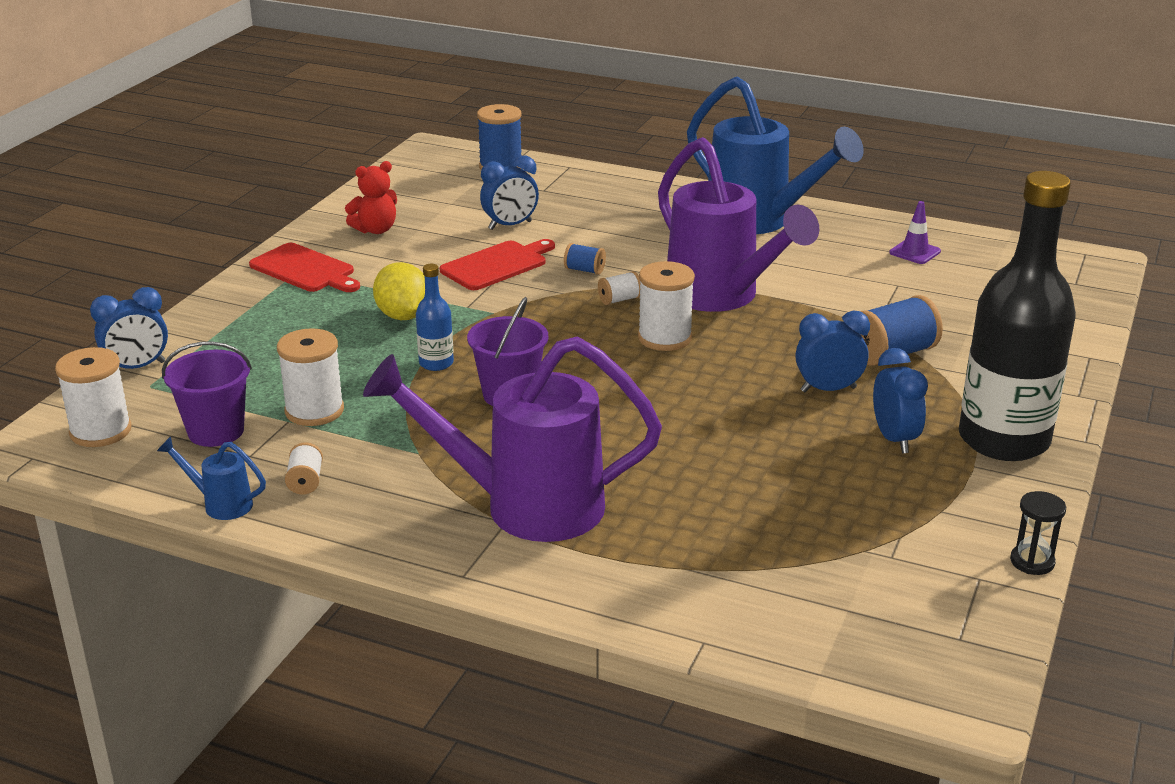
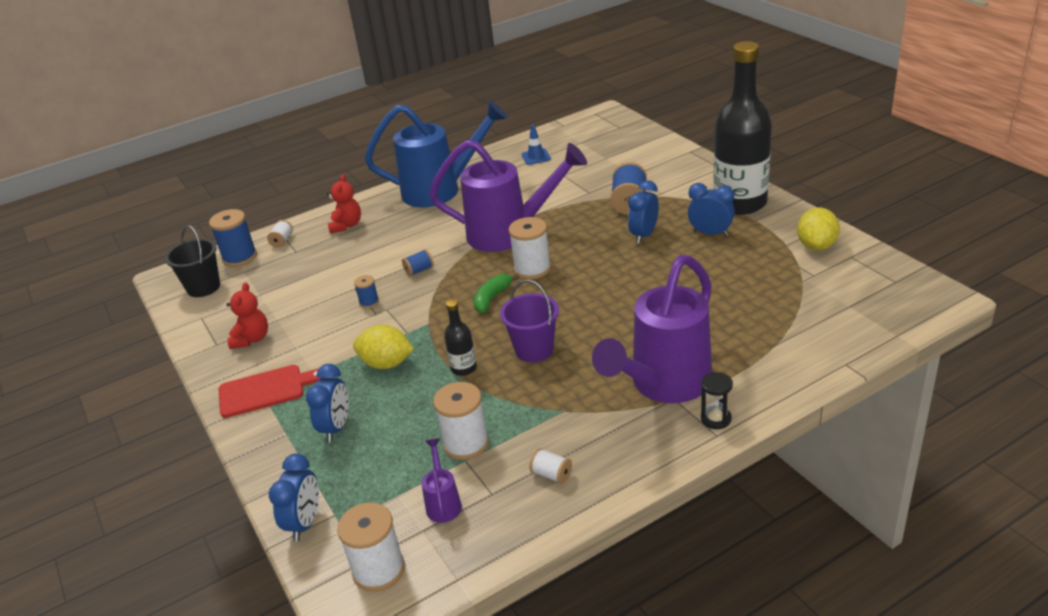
camera: 50 degrees left, 5 degrees up
blue watering can [157,436,266,520] -> none
purple bucket [162,342,252,447] -> purple watering can [422,438,462,523]
blue bottle [416,264,454,371] -> black bottle [444,299,477,376]
red cutting board [440,239,555,290] -> blue spool [354,275,379,308]
blue clock [480,155,539,230] -> blue clock moved to [306,364,349,442]
white spool [598,271,641,305] -> white spool moved to [267,220,293,248]
purple traffic cone [889,201,941,264] -> blue traffic cone [522,125,551,165]
black hourglass [1010,491,1066,575] -> black hourglass moved to [701,372,733,429]
none -> black bucket [165,225,220,297]
none -> red teddy bear [327,174,361,233]
none -> green banana [473,274,519,313]
none -> yellow lemon [797,207,840,250]

